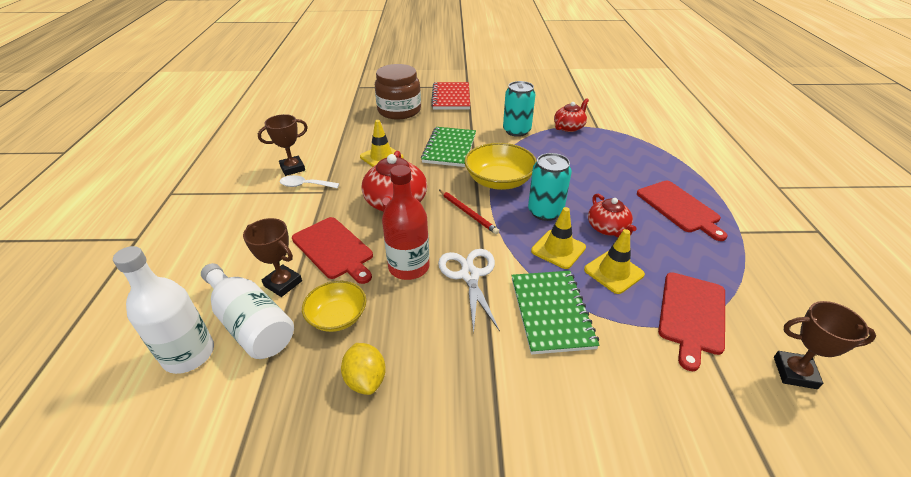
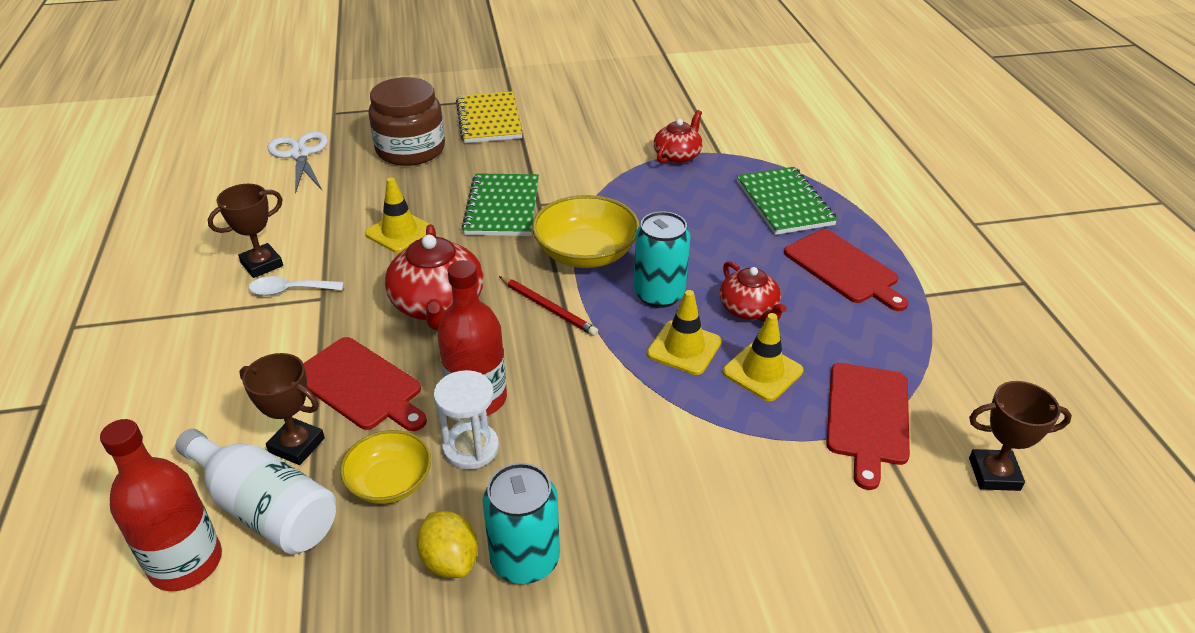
camera: 10 degrees left, 0 degrees up
white bottle [113,246,214,374] -> red bottle [100,419,222,591]
red notebook [431,82,470,110] -> yellow notebook [456,91,523,143]
white scissors [438,249,500,333] -> white scissors moved to [268,132,328,194]
turquoise can [503,81,535,137] -> turquoise can moved to [482,463,560,584]
green notebook [511,271,599,355] -> green notebook moved to [737,167,838,235]
none -> white hourglass [434,370,499,470]

